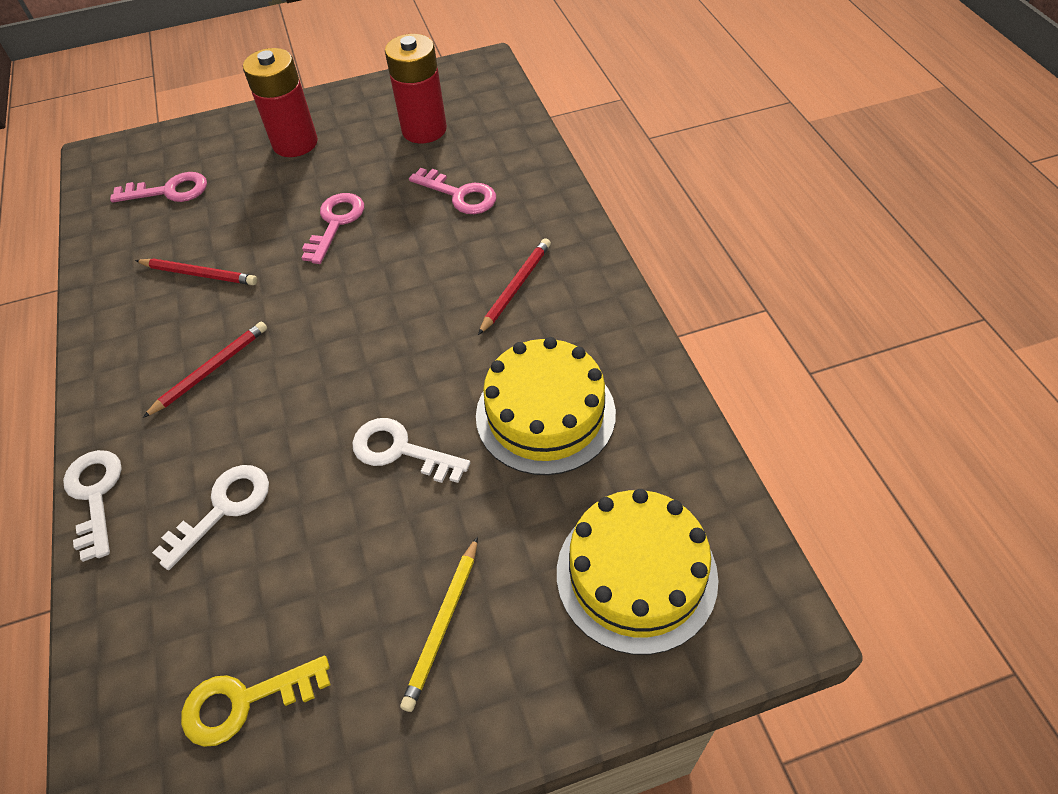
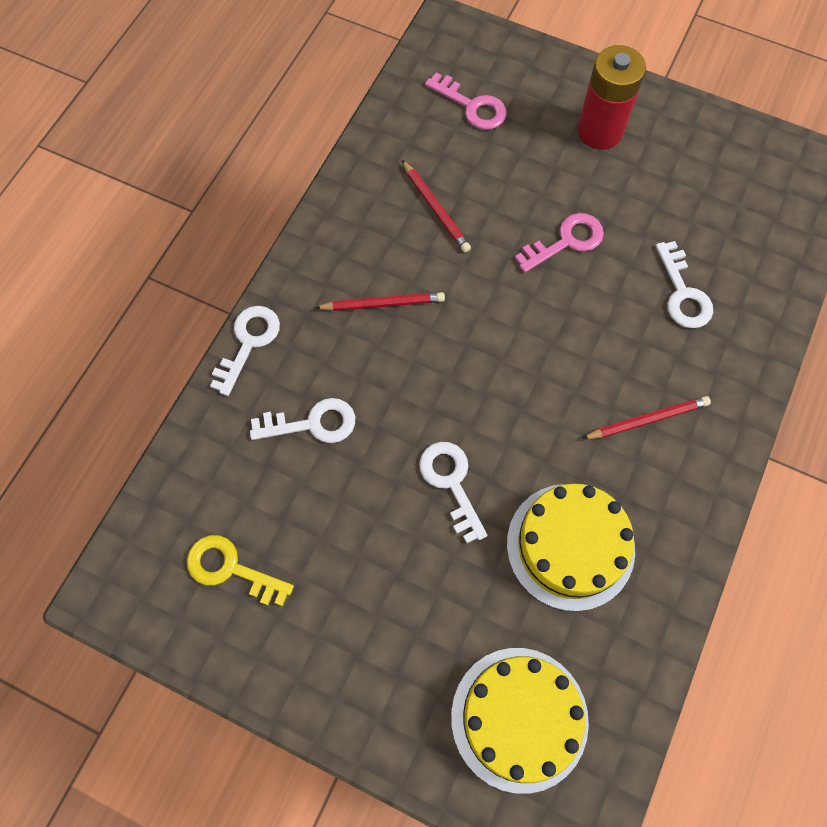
camera: 40 degrees right, 15 degrees up
red battery [385,34,447,144] -> none
yellow pencil [400,536,478,712] -> none
pink key [409,168,496,214] -> white key [656,241,713,328]

